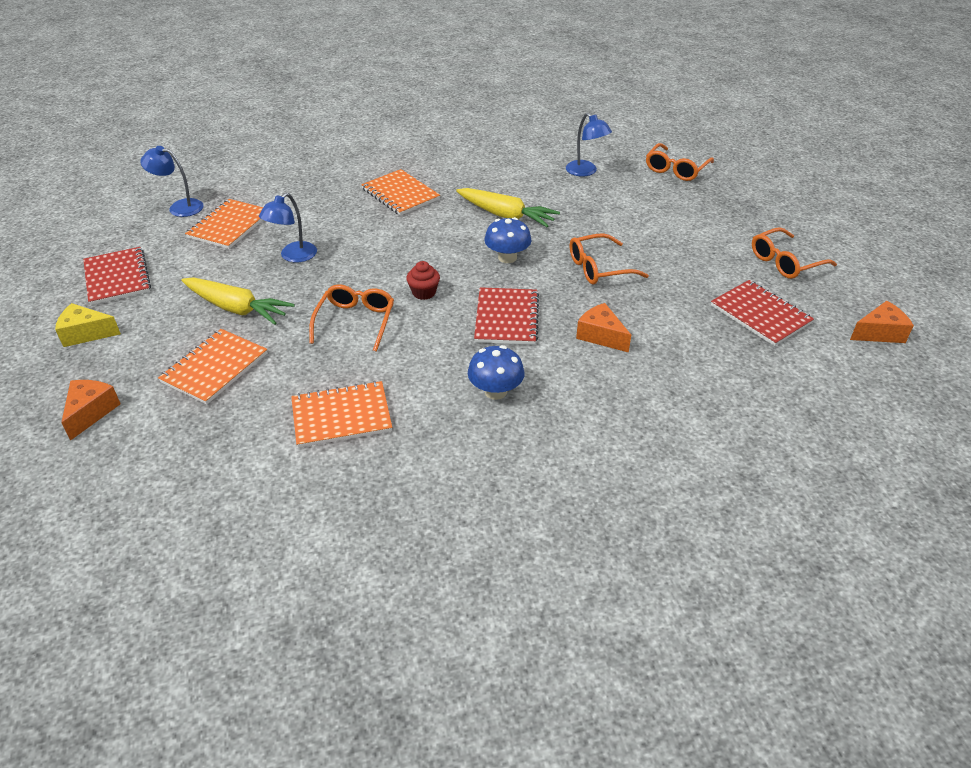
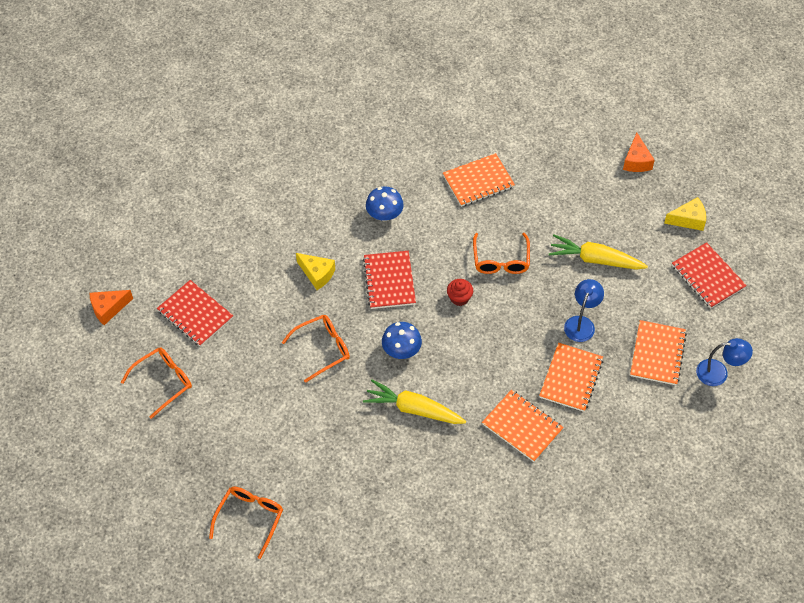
camera: 170 degrees right, 15 degrees up
orange notebook [158,329,267,405] -> orange notebook moved to [539,343,603,412]
blue lamp [566,113,612,176] -> none
orange cheese [576,303,631,353] -> yellow cheese [296,253,335,290]

